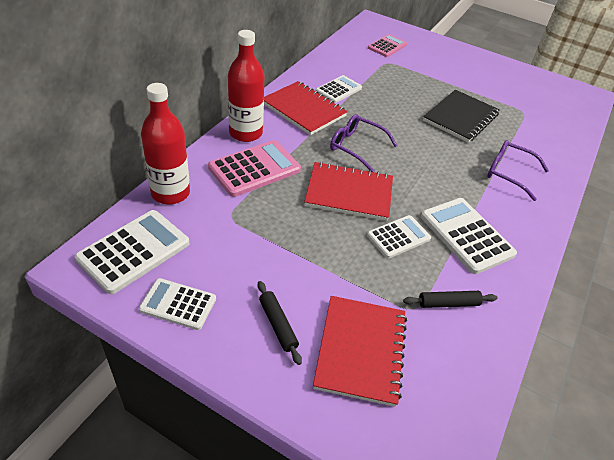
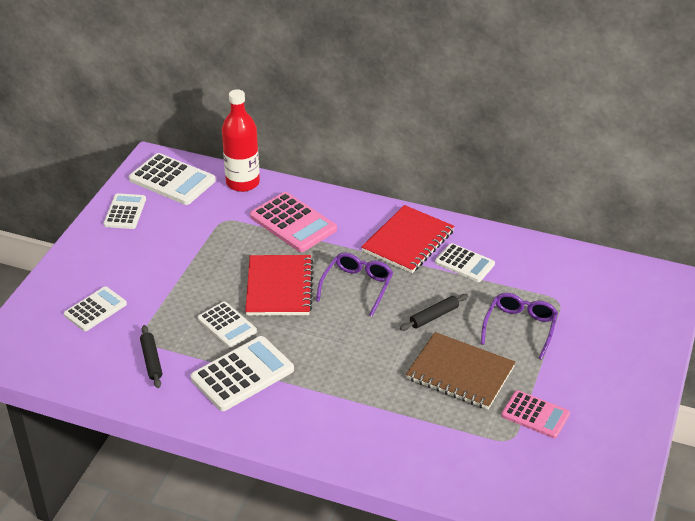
camera: 85 degrees right, 5 degrees down
red bottle [228,30,264,142] -> none
black rolling pin [257,281,302,365] -> black rolling pin moved to [400,294,468,331]
red notebook [313,296,407,407] -> white calculator [64,286,127,331]
pink calculator [368,34,407,57] -> pink calculator moved to [501,390,570,438]
black notebook [423,90,500,143] -> brown notebook [406,332,516,410]
purple glasses [487,140,549,201] -> purple glasses moved to [481,293,558,360]

